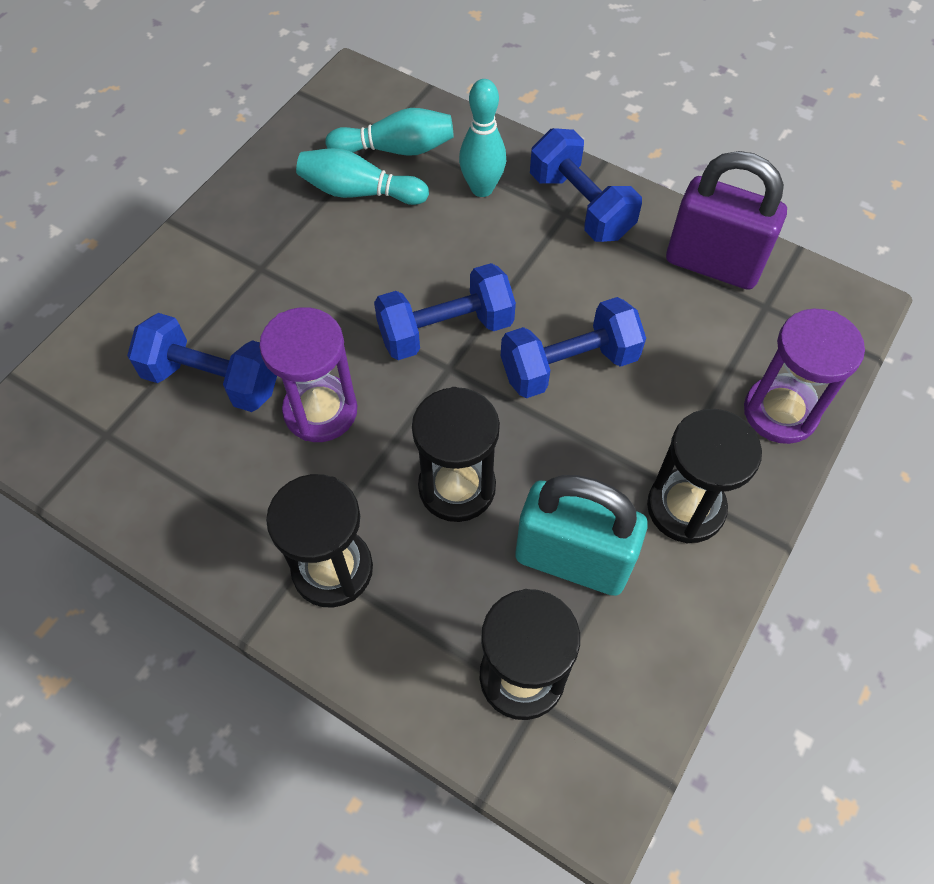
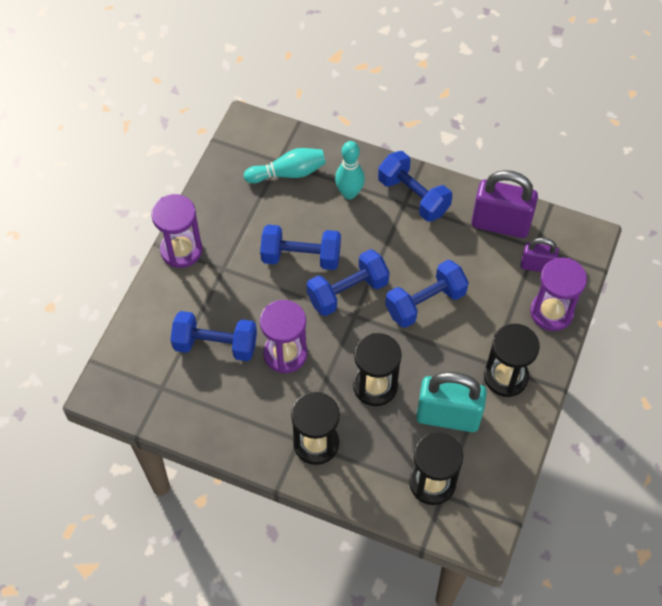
camera: 10 degrees left, 0 degrees up
turquoise bowling pin [296,148,429,205] -> none
none -> purple hourglass [151,194,203,268]
none -> blue dumbbell [260,225,341,270]
none -> purple padlock [521,238,559,272]

